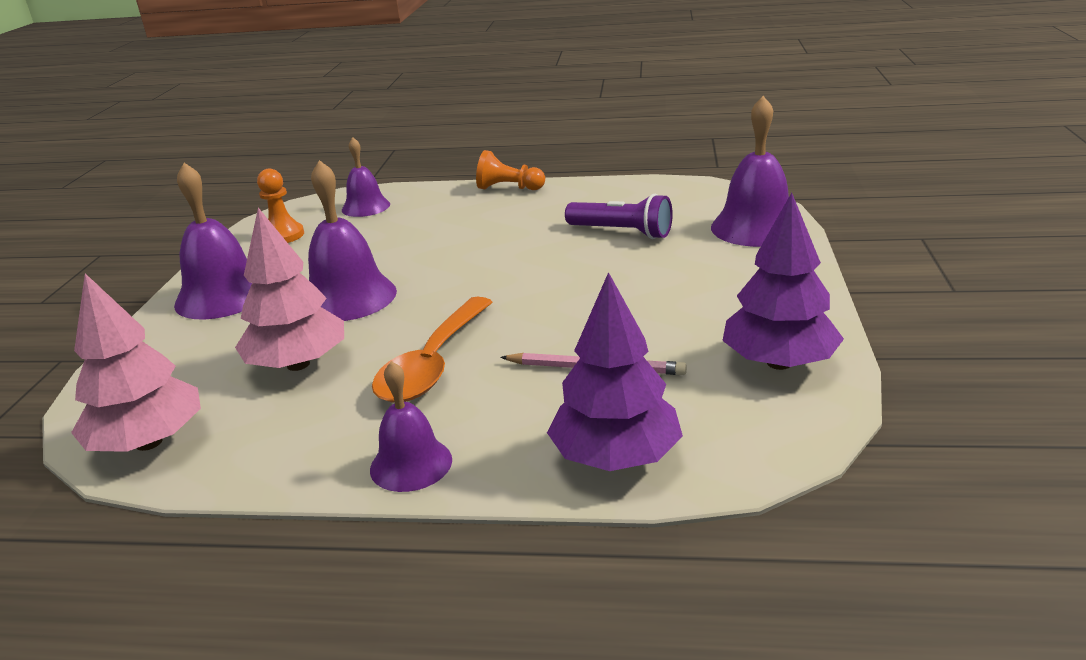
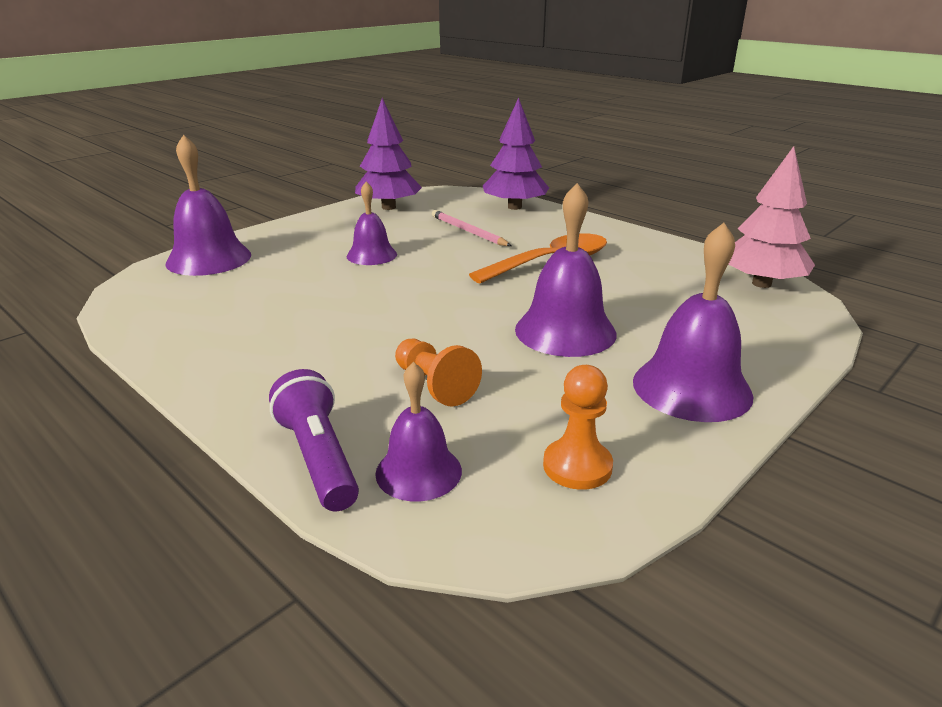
camera: 145 degrees left, 0 degrees up
pink tree [235,208,344,371] -> none
purple bell [370,361,452,492] -> purple bell moved to [347,182,397,265]
orange pawn [476,150,545,190] -> orange pawn moved to [395,339,482,407]
purple flashlight [565,194,673,239] -> purple flashlight moved to [269,369,359,512]

